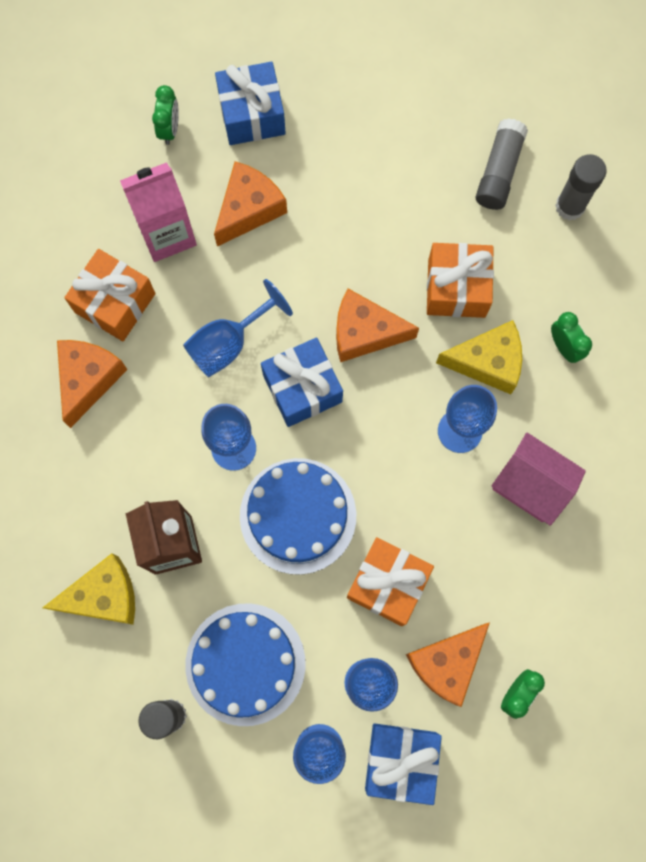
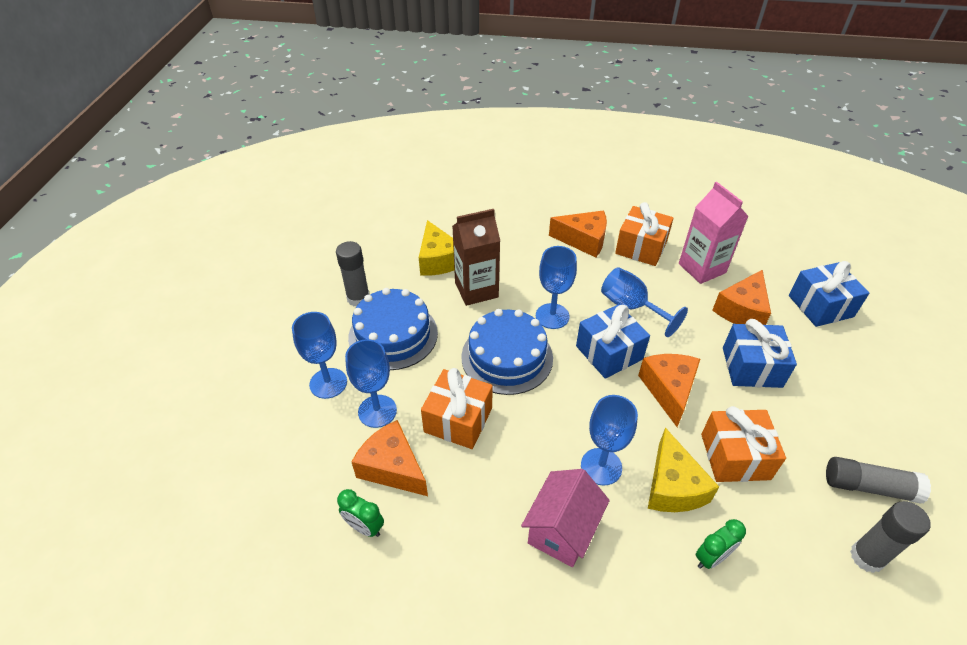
camera: 85 degrees right, 30 degrees down
green clock [152,85,179,145] -> none
orange cheese [214,161,287,247] -> orange cheese turned 90 degrees clockwise [712,270,771,325]
blue gift [365,723,442,805] -> blue gift moved to [723,319,797,388]

